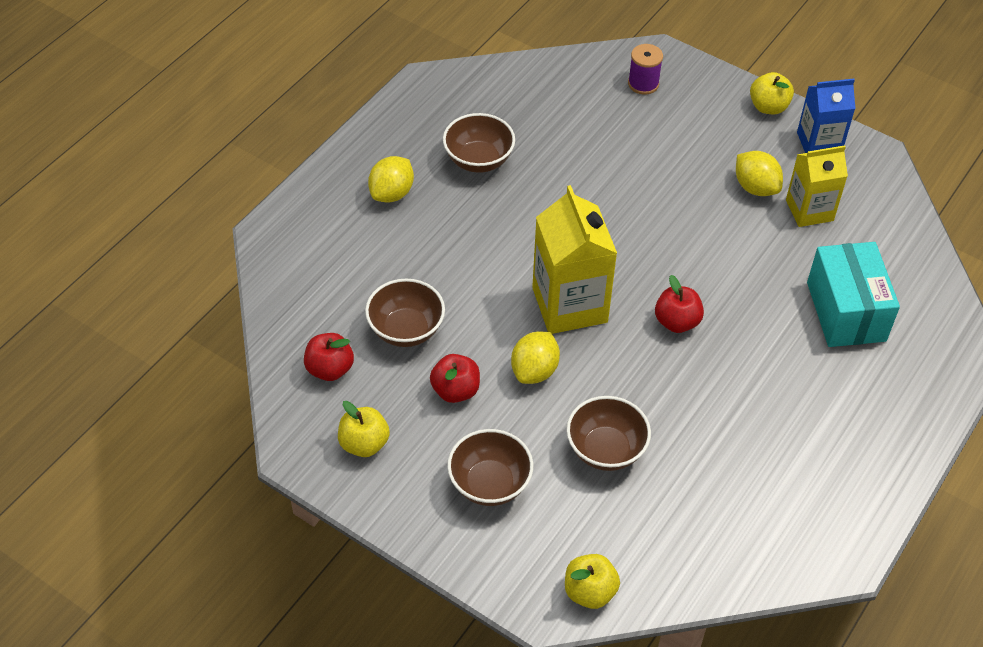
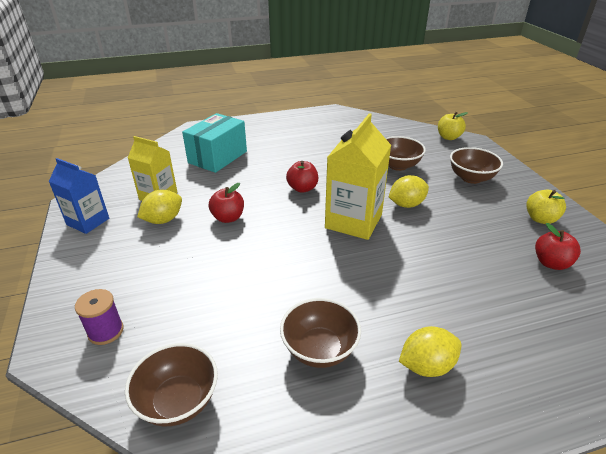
camera: 140 degrees left, 15 degrees down
brown bowl [365,279,445,347] -> brown bowl moved to [125,343,218,426]
red apple [430,354,480,403] -> red apple moved to [209,183,244,223]
yellow lemon [736,151,783,196] -> yellow lemon turned 45 degrees clockwise [137,190,182,224]
yellow apple [750,72,794,114] -> none

